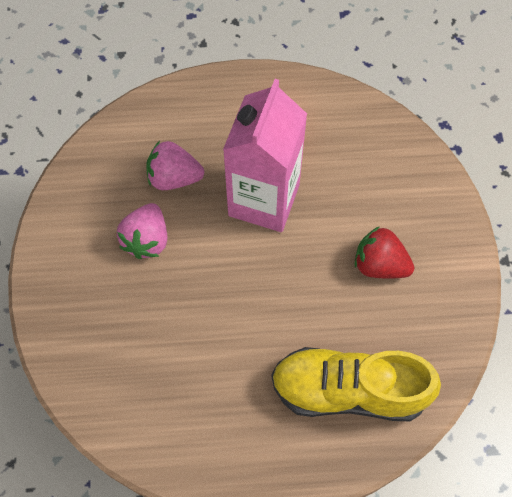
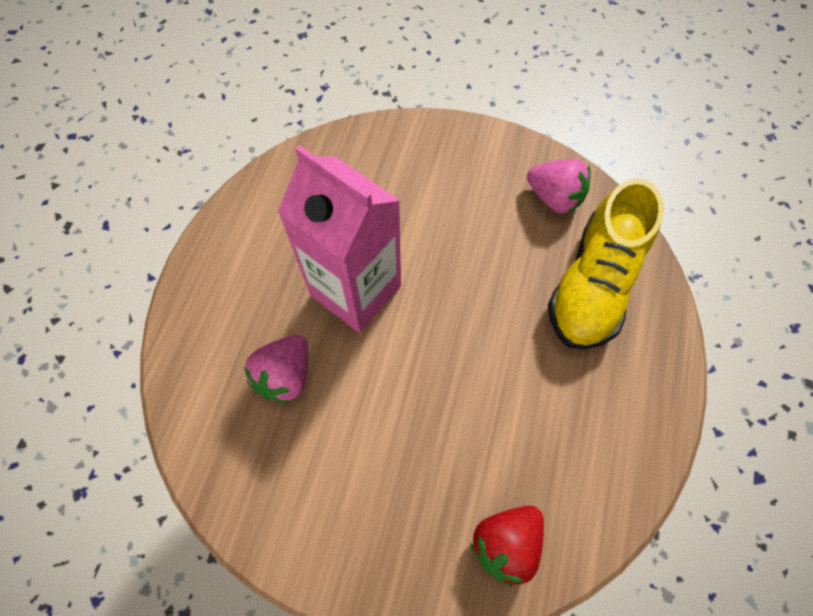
camera: 70 degrees left, 0 degrees up
pink strawberry [117,203,167,259] -> pink strawberry moved to [527,159,591,215]
red strawberry [355,226,414,279] -> red strawberry moved to [470,506,544,587]

